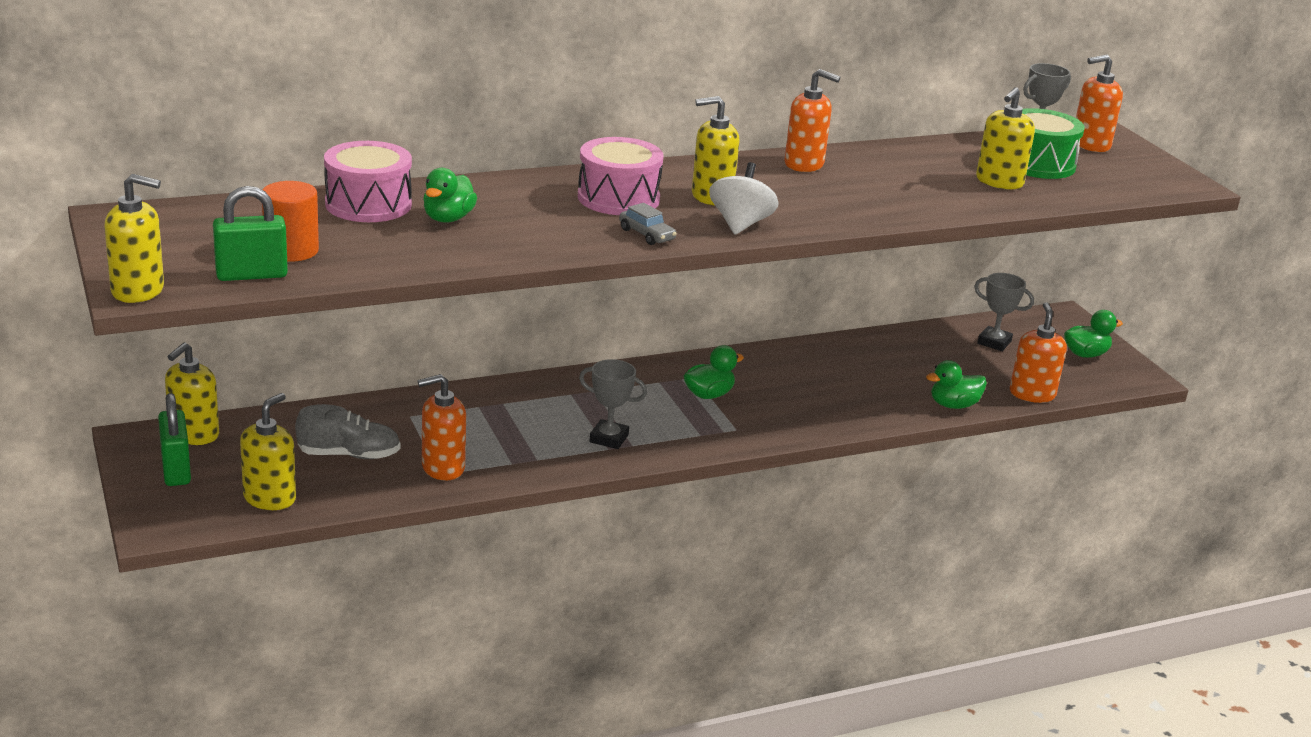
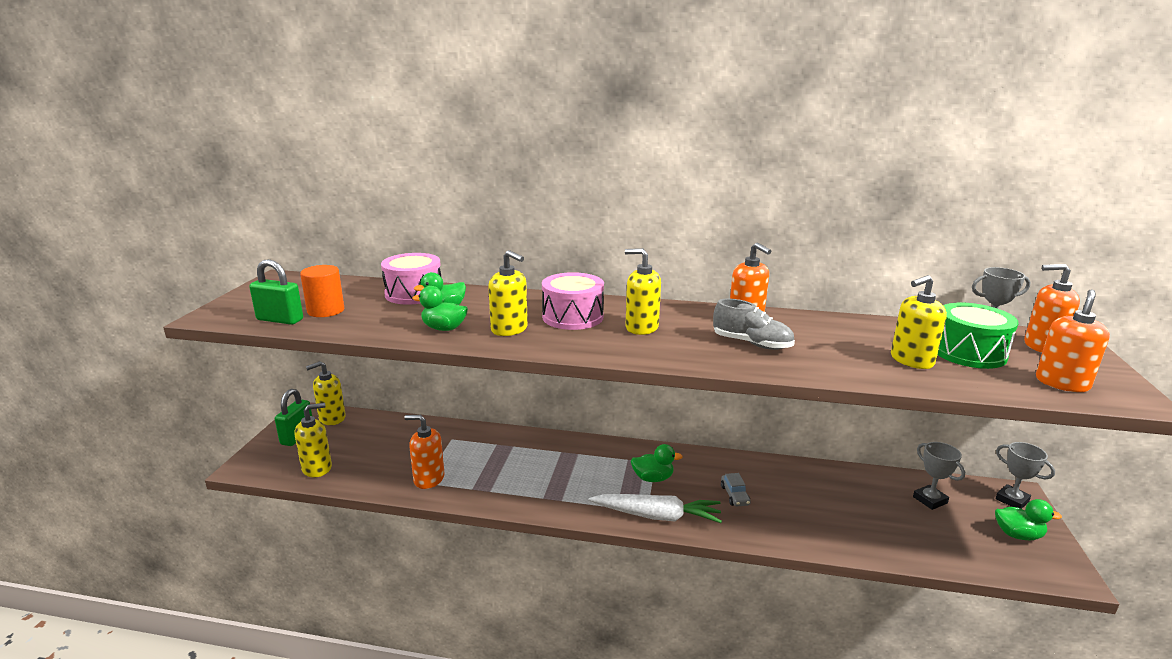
camera: 35 degrees right, 5 degrees down
yellow soap dispenser [104,174,164,303] -> yellow soap dispenser moved to [488,250,528,336]
grey shoe [295,404,401,459] -> grey shoe moved to [713,299,795,350]
grey trophy [579,359,647,449] -> grey trophy moved to [996,442,1055,509]
grey car [619,203,677,245] -> grey car moved to [721,473,751,506]
white spinning top [709,162,779,235] -> none
green duck [926,360,987,409] -> green duck moved to [412,286,468,331]
orange soap dispenser [1010,302,1067,403] -> orange soap dispenser moved to [1036,290,1110,392]
none -> white carrot [589,494,722,523]

